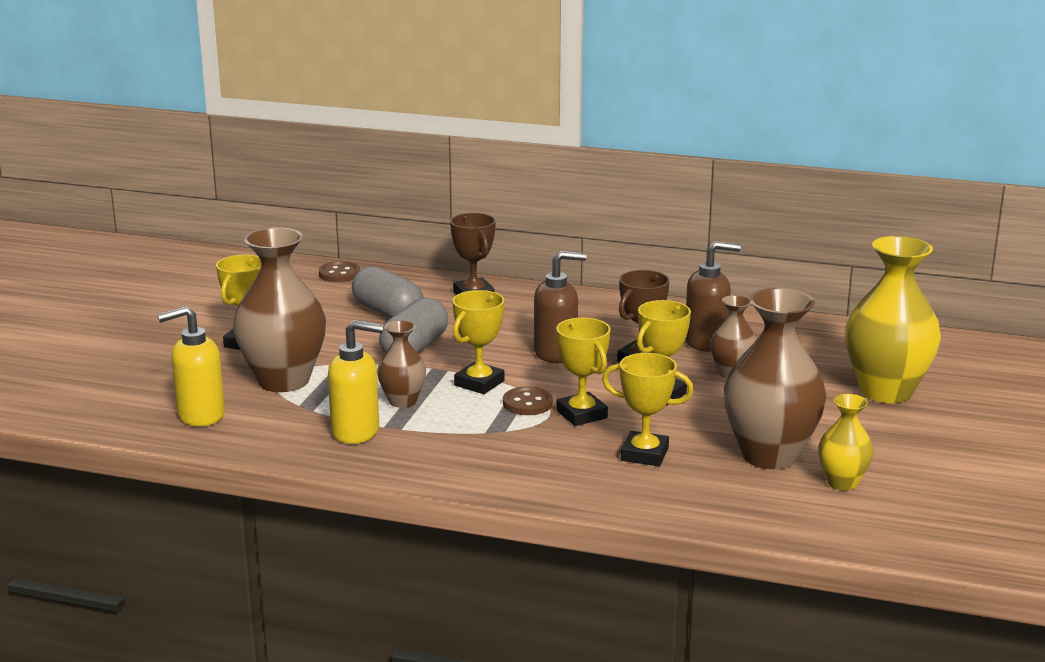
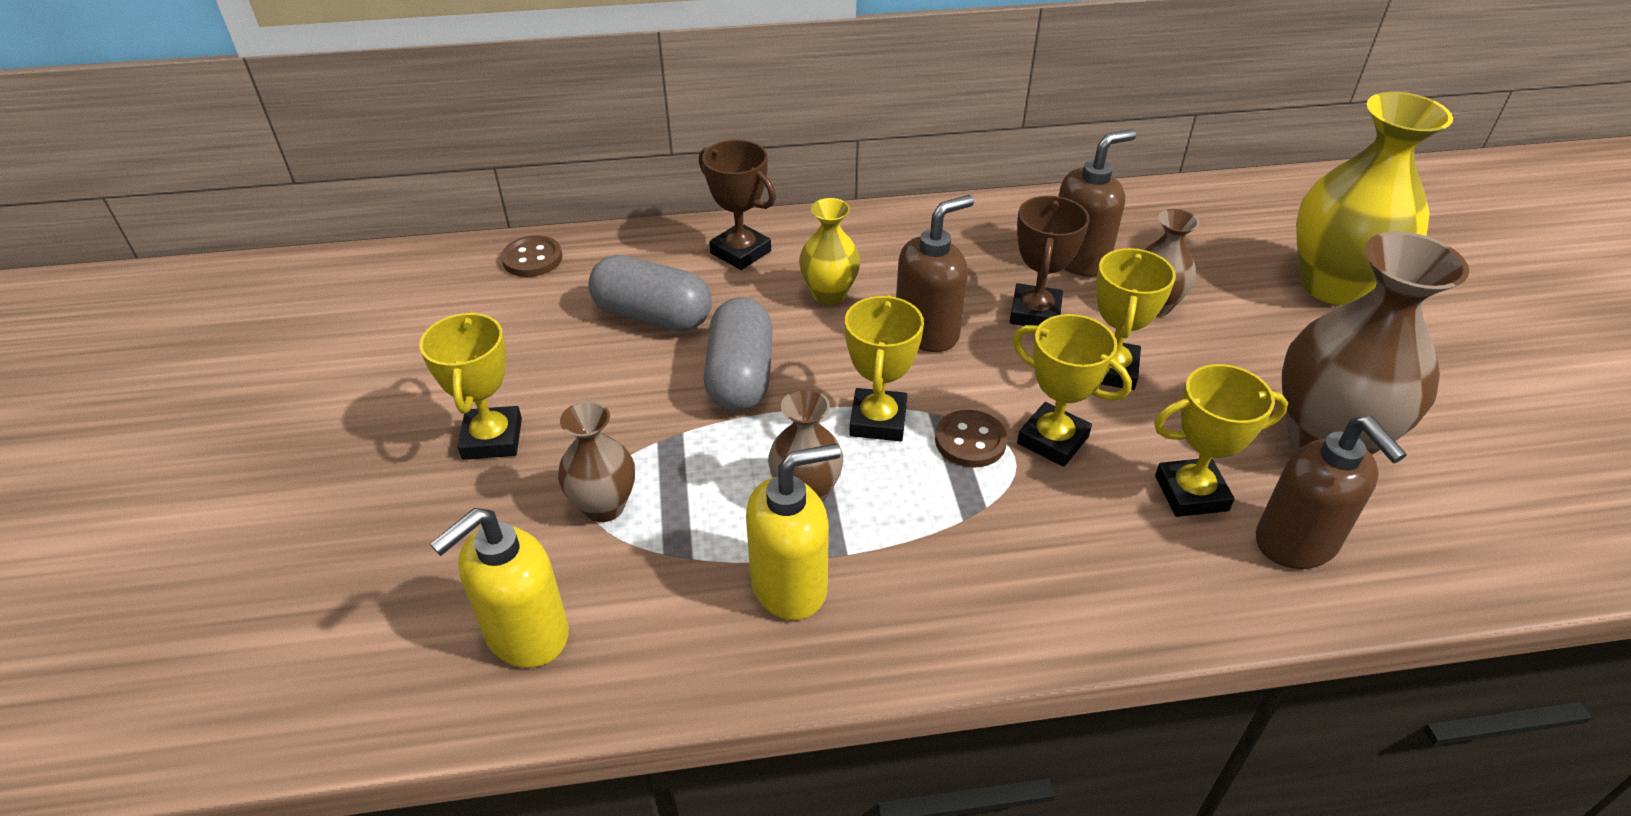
camera: 25 degrees left, 20 degrees up
brown vase [233,227,326,392] -> brown vase [558,401,635,522], size x0.52
yellow vase [818,394,874,490] -> yellow vase moved to [799,198,860,305]
none -> brown soap dispenser [1256,416,1407,569]

